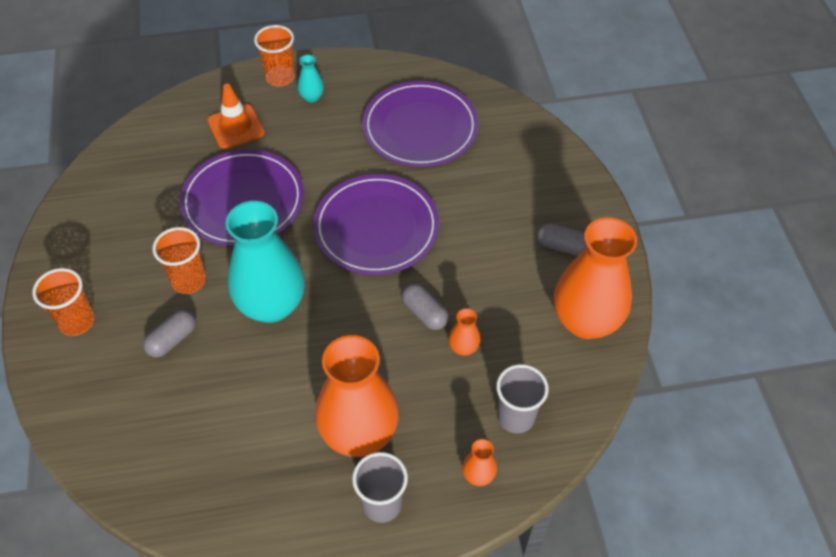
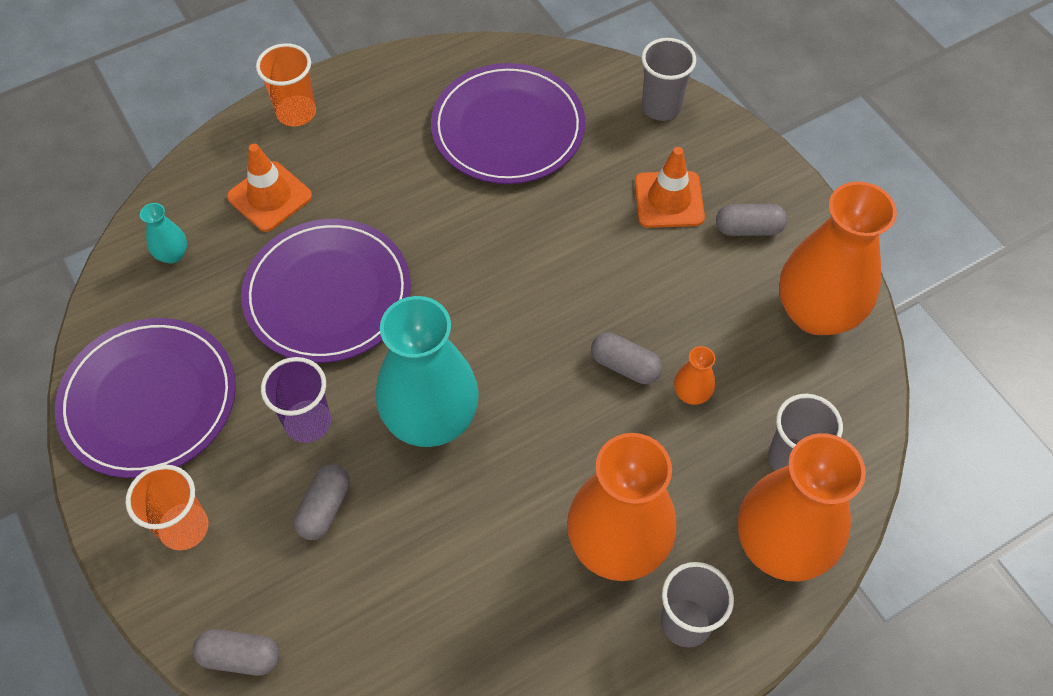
camera: 20 degrees left, 5 degrees up
orange cup [152,227,206,294] -> purple cup [261,357,331,443]
turquoise vase [298,55,324,103] -> turquoise vase moved to [140,203,187,263]
purple plate [313,174,439,275] -> purple plate moved to [55,318,236,478]
orange vase [462,439,497,486] -> orange vase [738,433,866,582], size x2.41
none -> grey capsule [193,629,279,676]
none -> orange traffic cone [635,147,705,228]
none -> grey cup [641,38,696,121]

